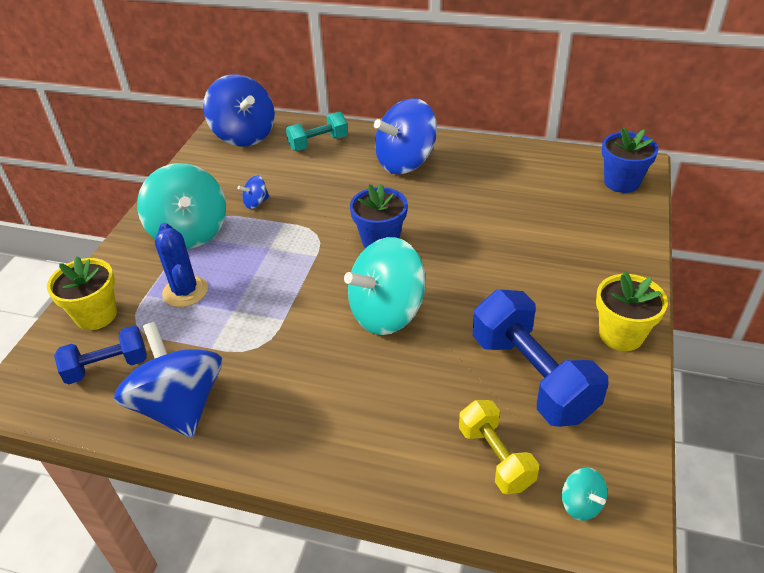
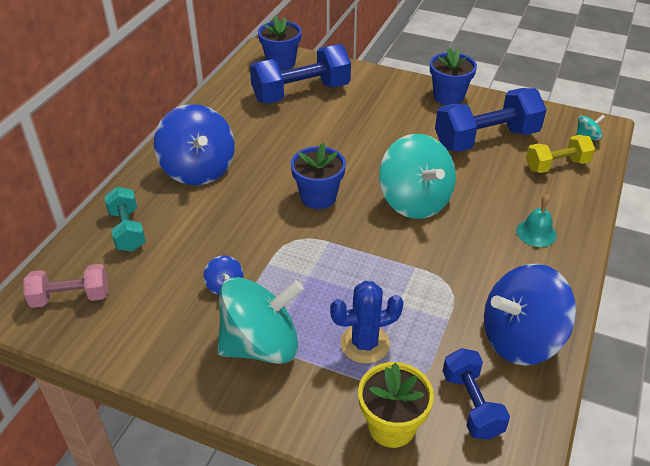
camera: 85 degrees left, 0 degrees up
blue spinning top [203,74,275,147] -> pink dumbbell [23,264,108,308]
yellow flower pot [596,271,668,351] -> blue flower pot [430,47,477,105]
none -> blue dumbbell [250,44,351,104]
none -> turquoise bell [516,194,557,247]

